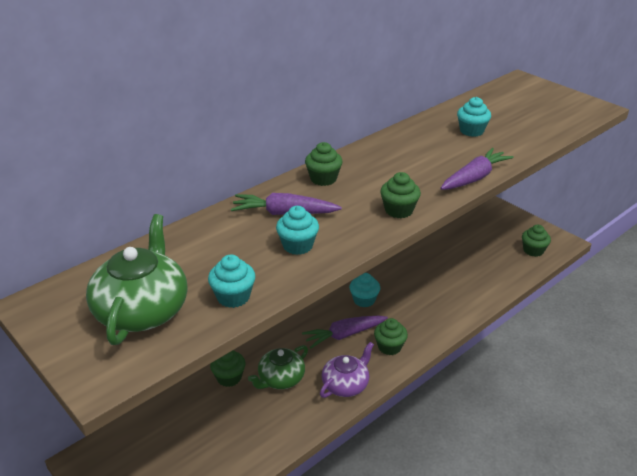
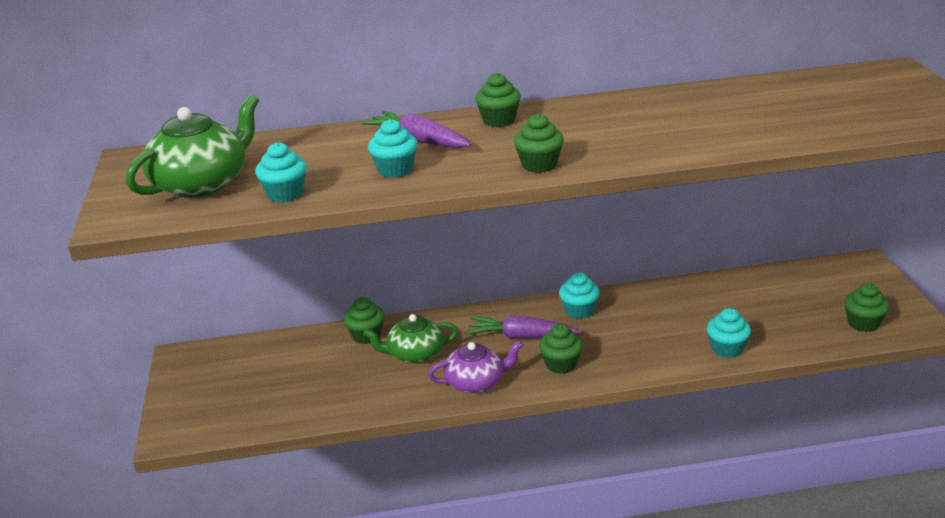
camera: 35 degrees right, 5 degrees down
purple carrot [440,148,514,190] -> none
turquoise cupcake [457,97,491,137] -> turquoise cupcake moved to [706,308,751,358]

